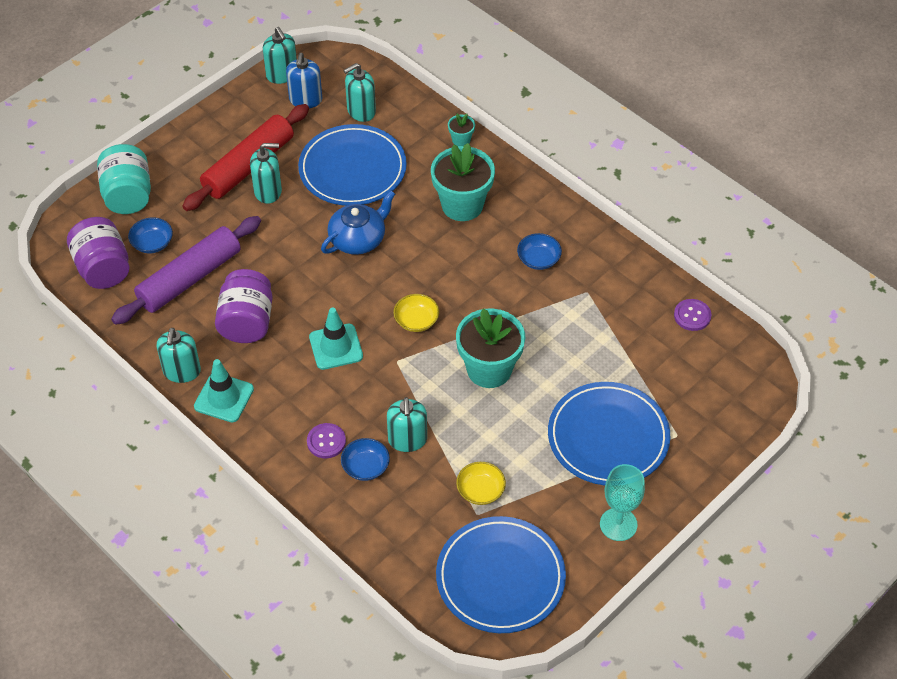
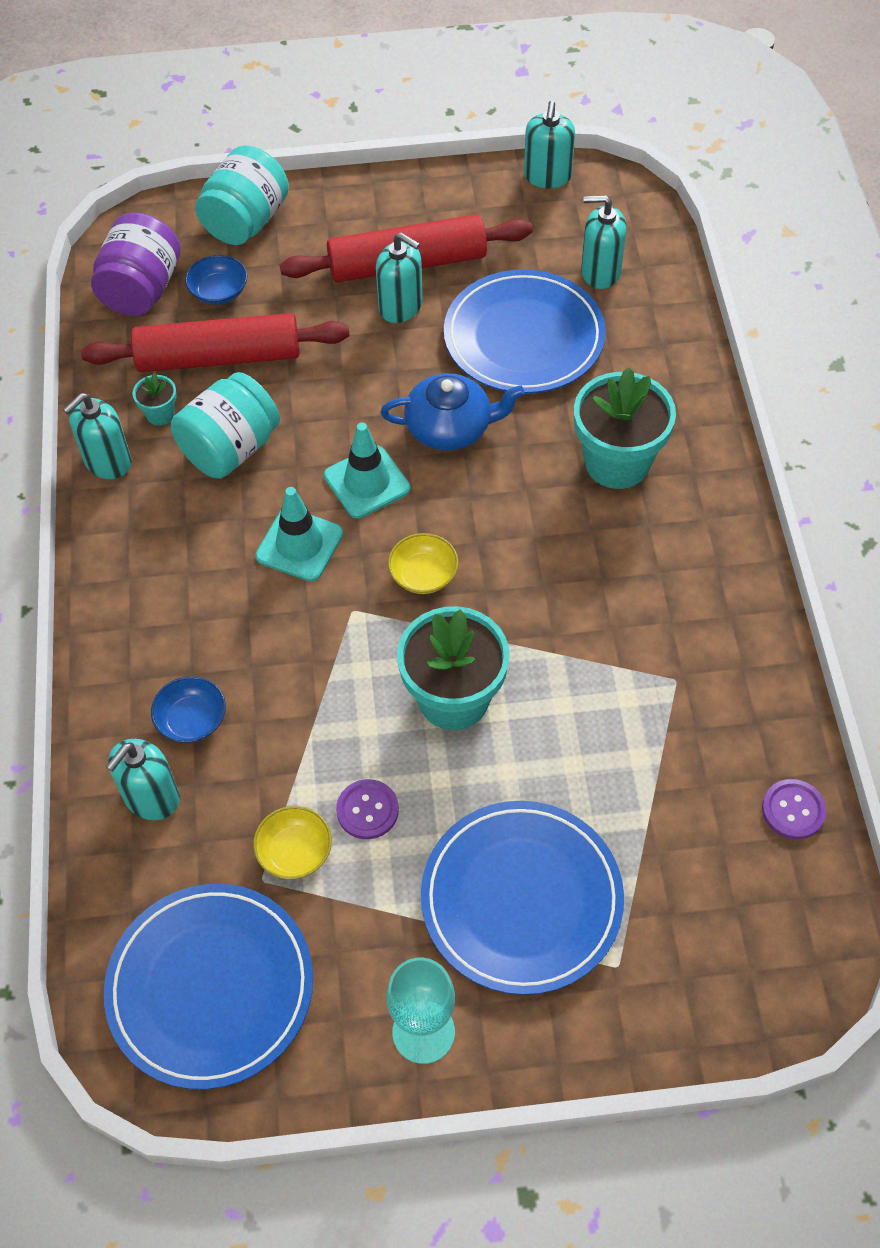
camera: 40 degrees right, 5 degrees up
purple rolling pin [111,216,261,325] -> red rolling pin [81,313,350,372]
turquoise traffic cone [194,359,254,422] -> turquoise traffic cone moved to [324,423,411,518]
purple jar [215,269,273,343] -> turquoise jar [171,372,280,479]
blue soap dispenser [286,53,322,108] -> none
purple button [307,423,346,458] -> purple button moved to [336,779,399,839]
turquoise soap dispenser [387,397,427,452] -> turquoise soap dispenser moved to [106,739,180,820]
turquoise flower pot [448,114,475,146] -> turquoise flower pot moved to [133,372,177,426]
blue bowl [517,233,562,270] -> none

